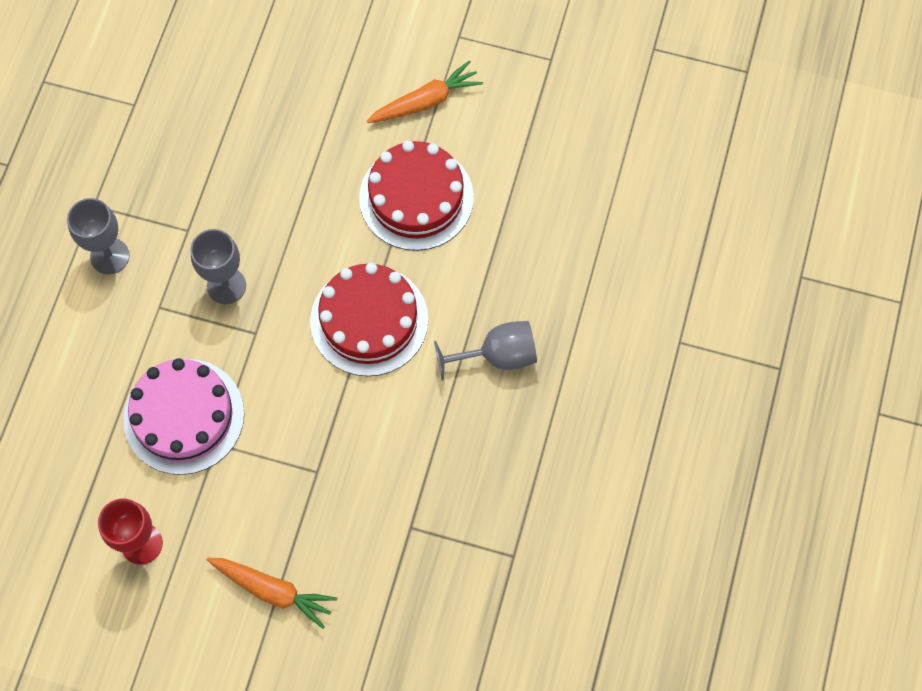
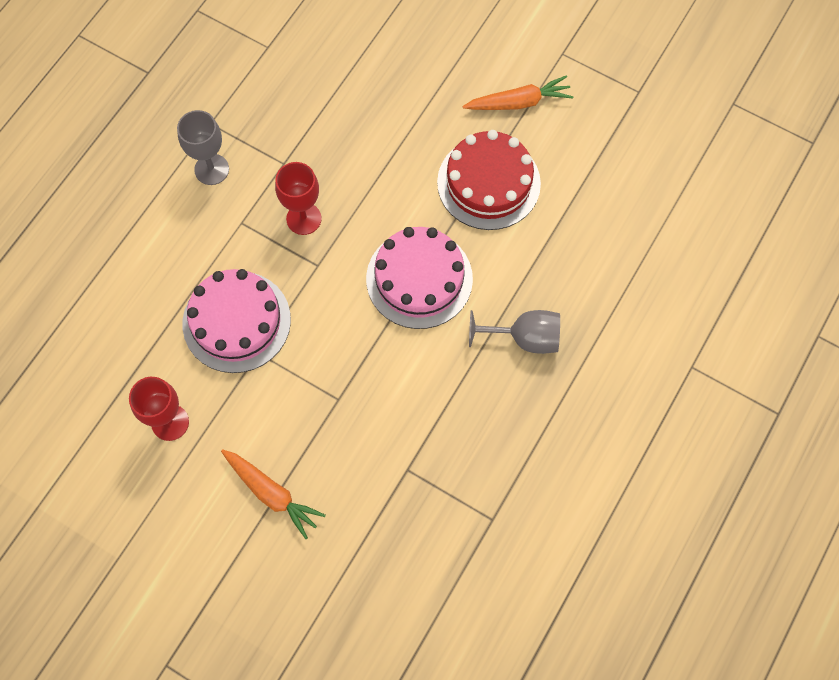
camera: 15 degrees right, 0 degrees up
grey goblet [190,229,246,304] -> red goblet [275,162,322,235]
red cake [310,263,428,376] -> pink cake [366,227,473,329]

